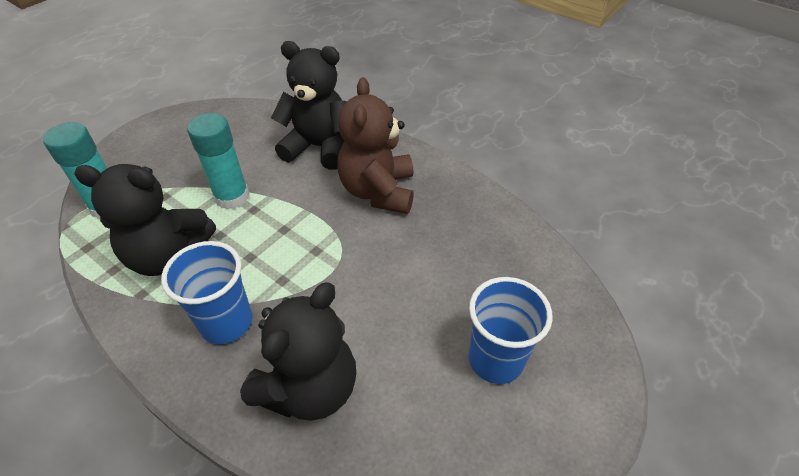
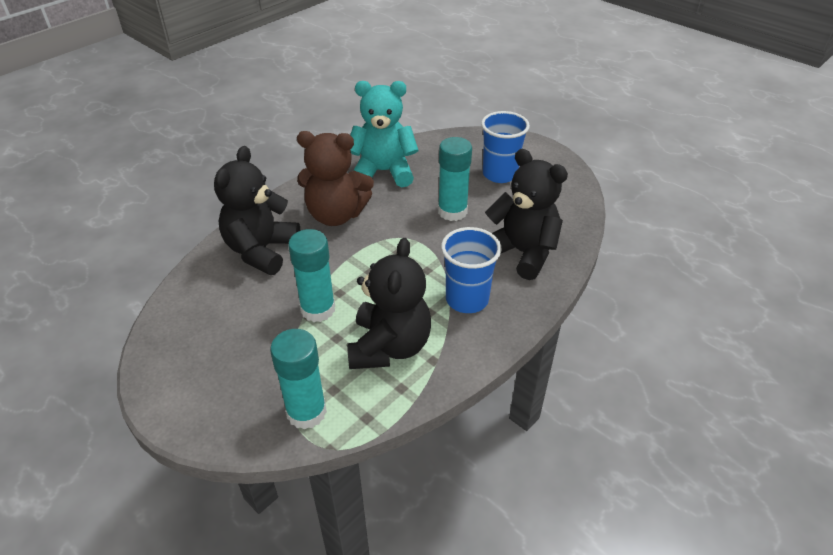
camera: 85 degrees left, 5 degrees down
none -> turquoise teddy bear [350,81,419,187]
none -> turquoise glue stick [438,137,472,221]

